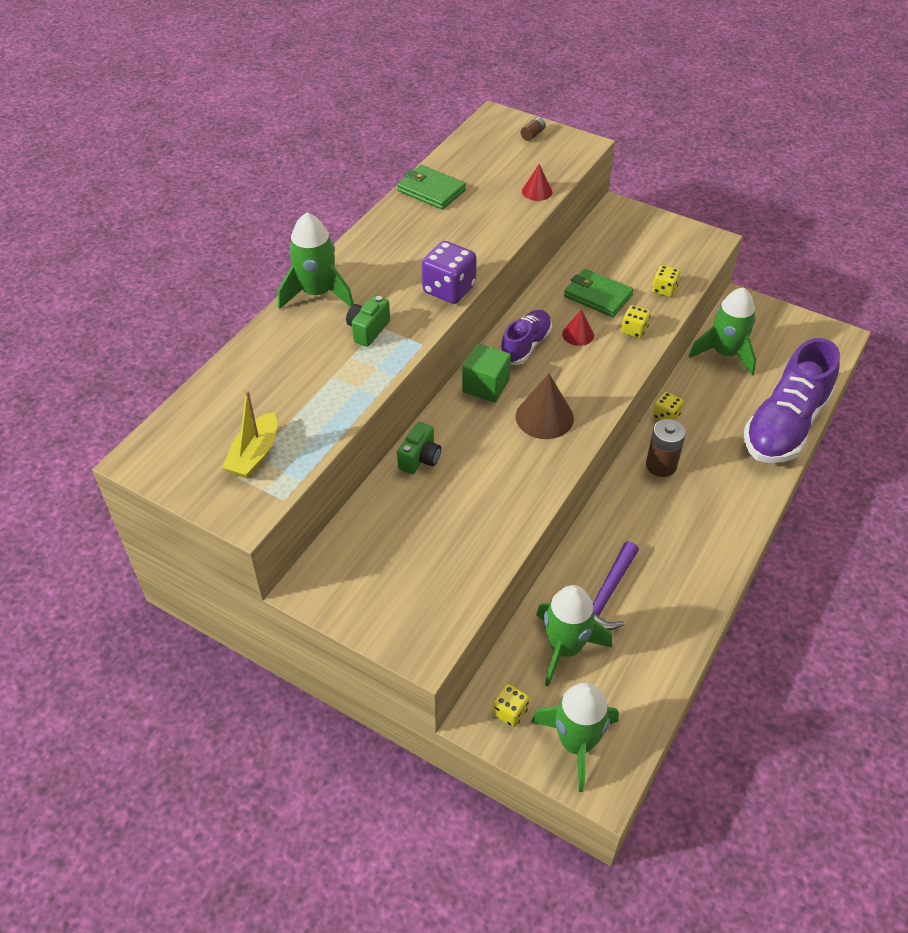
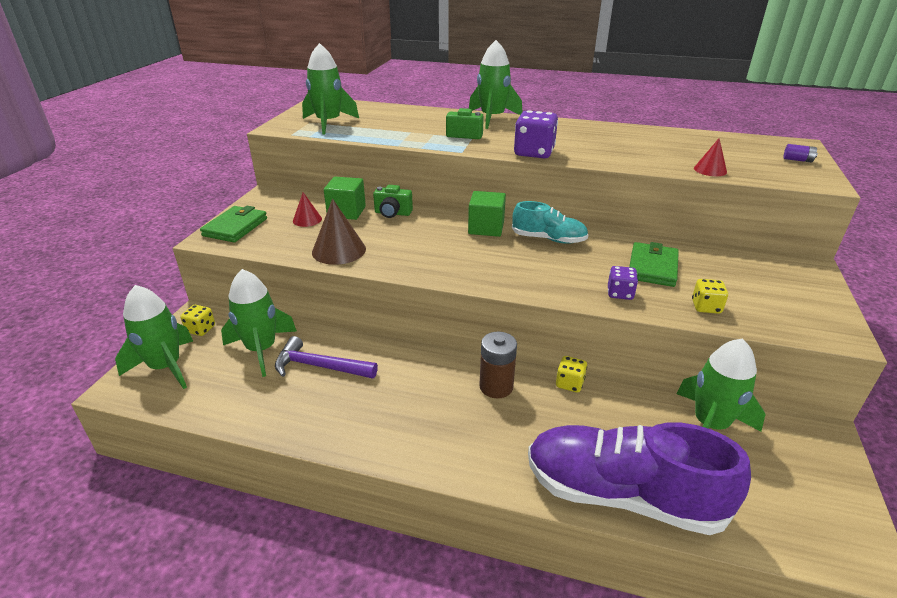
camera: 75 degrees right, 15 degrees down
yellow boat [222,390,277,479] -> green rocket [302,43,359,134]
green wallet [397,165,466,210] -> green wallet moved to [200,206,267,243]
purple shoe [500,310,552,365] -> turquoise shoe [512,201,589,244]
brown cone [516,374,574,439] -> brown cone moved to [312,199,366,265]
brown battery [521,117,546,141] -> purple battery [783,144,818,163]
red cone [562,309,594,346] -> red cone moved to [293,192,322,227]
yellow dice [621,305,651,338] -> purple dice [608,266,638,300]
none -> green cube [324,177,366,220]

